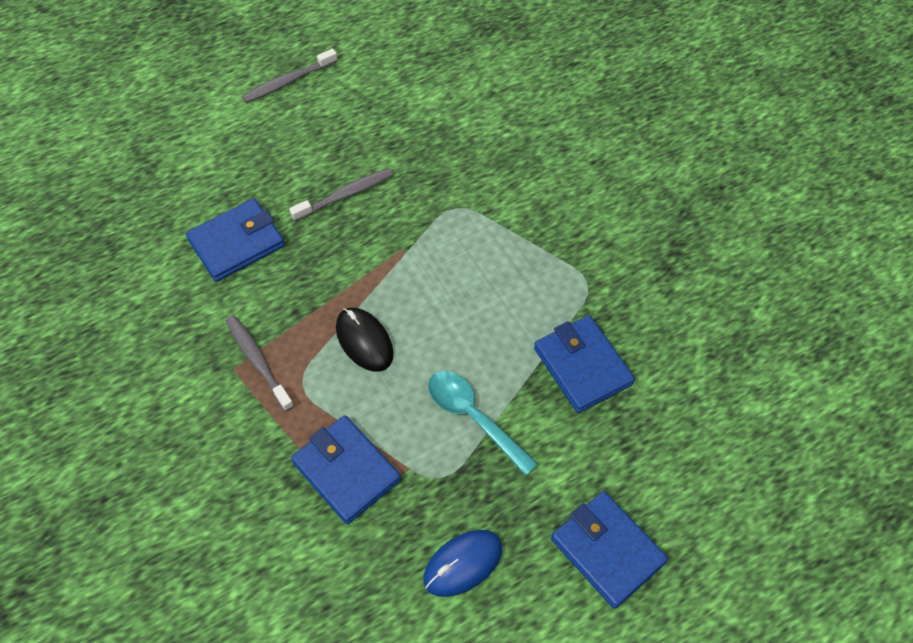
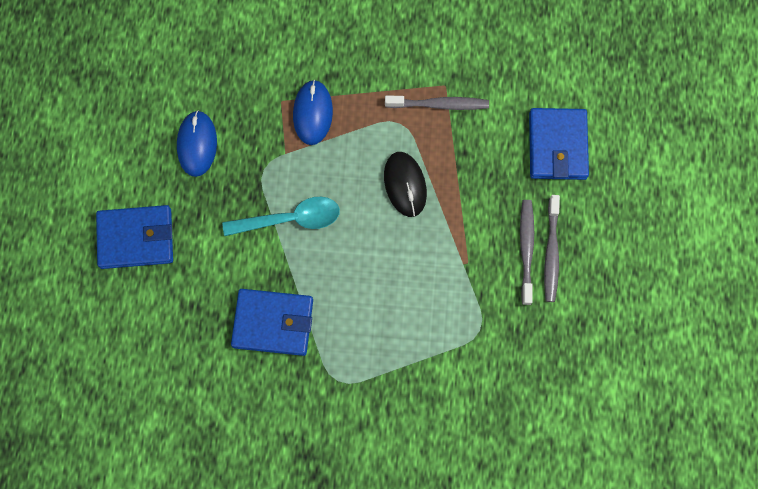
camera: 125 degrees right, 15 degrees up
grey toothbrush [242,48,337,103] -> grey toothbrush moved to [520,200,534,305]
blue wallet [291,415,401,524] -> blue mouse [293,80,333,145]
black mouse [336,308,394,372] -> black mouse turned 75 degrees clockwise [384,152,427,217]

